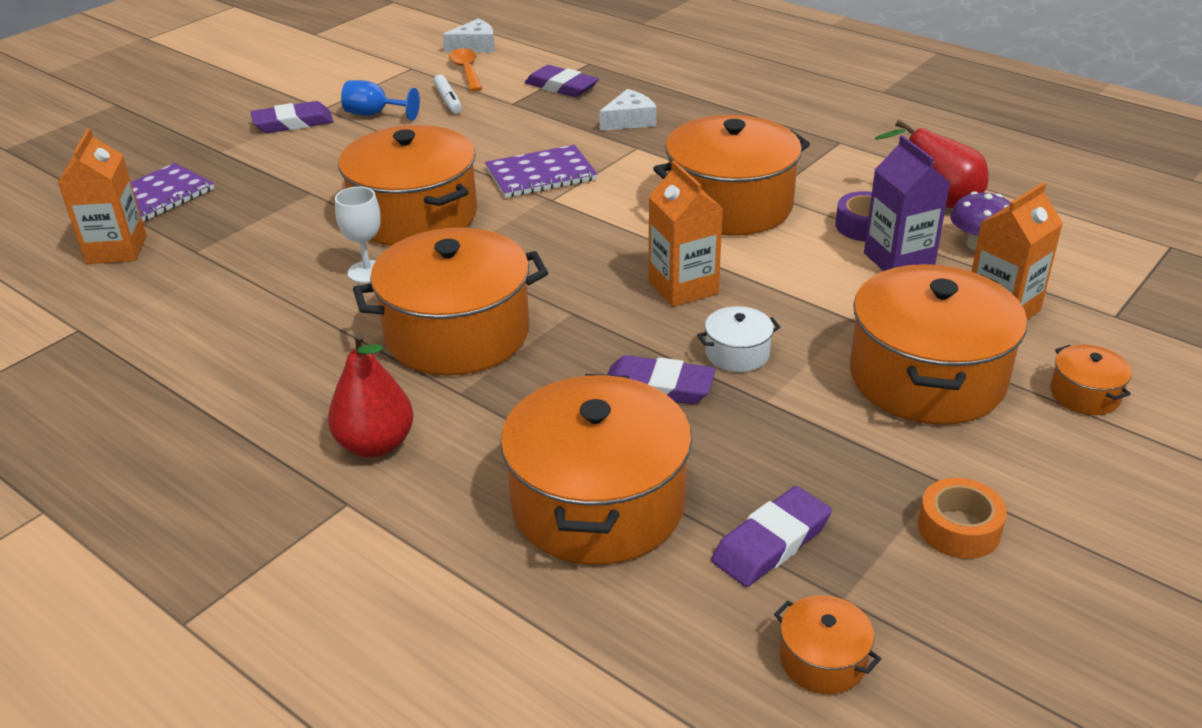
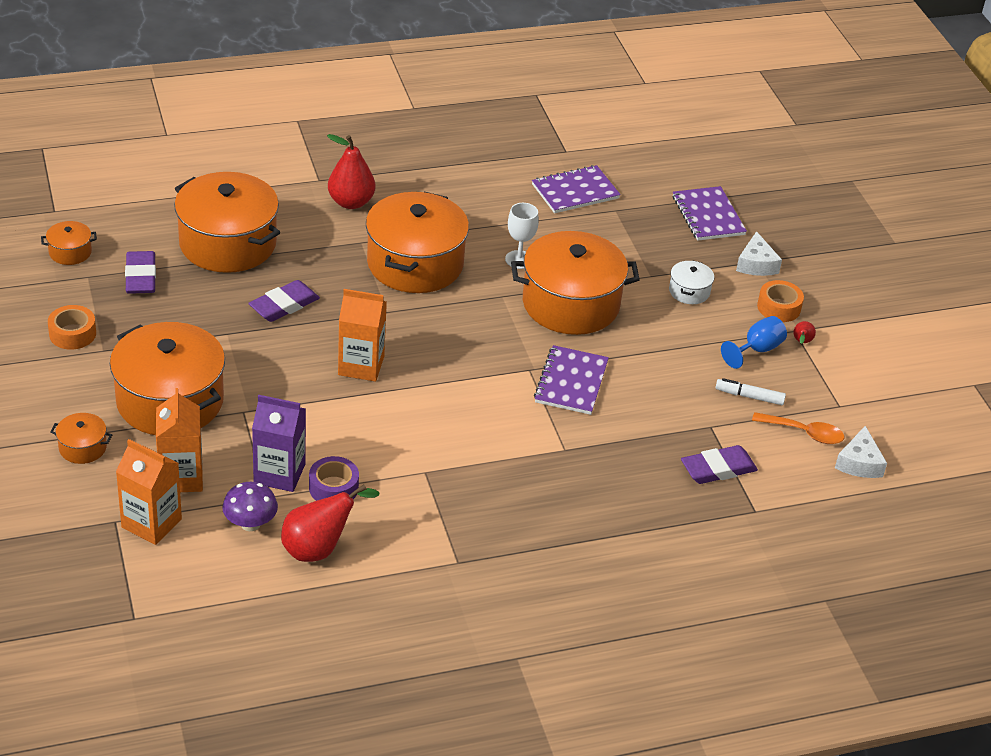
camera: 120 degrees right, 5 degrees up
orange carton [58,128,147,264] -> orange carton moved to [116,439,182,545]
purple eraser [251,101,333,133] -> orange tape [757,280,804,322]
white cheese [599,89,657,131] -> white cheese moved to [736,231,782,276]
orange pot [653,115,810,236] -> none
white pot [697,306,780,372] -> white pot moved to [669,260,714,304]
none -> purple notebook [532,165,621,213]
none -> red pear [794,321,816,344]

